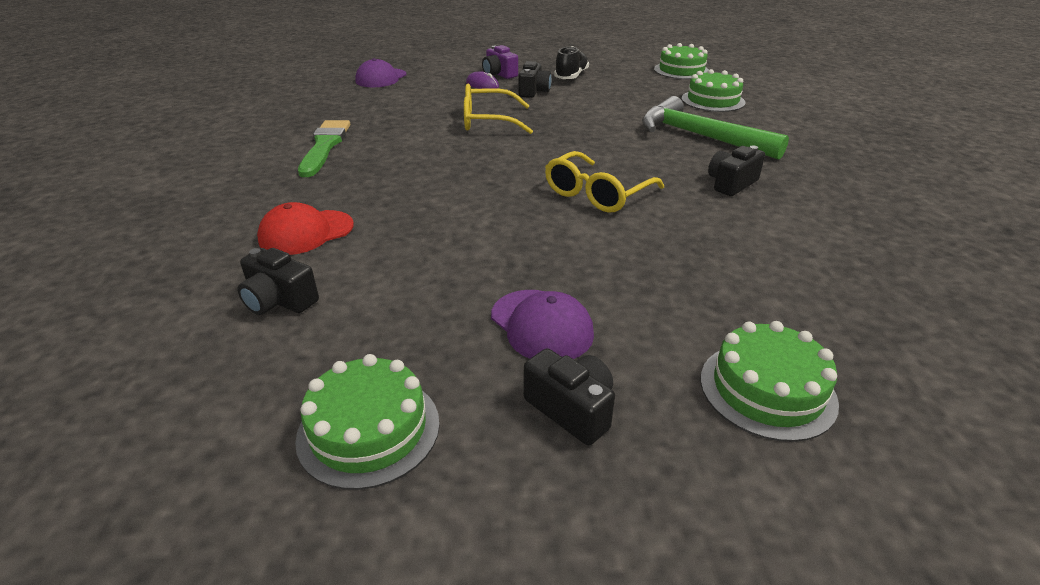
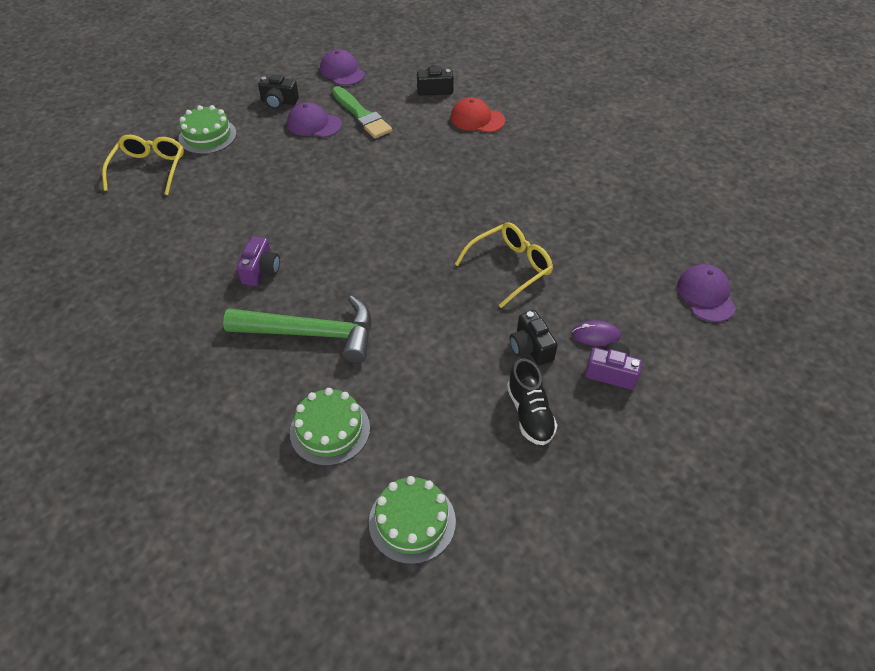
camera: 145 degrees right, 15 degrees up
red cap [257,202,354,255] -> red cap turned 90 degrees counterclockwise [451,97,505,133]
green cake [295,354,440,490] -> purple cap [320,49,365,86]
green brush [298,120,350,177] -> green brush moved to [332,86,392,138]
yellow glasses [545,151,664,213] -> yellow glasses moved to [102,135,184,195]
black camera [708,146,765,196] -> purple camera [237,236,280,286]

